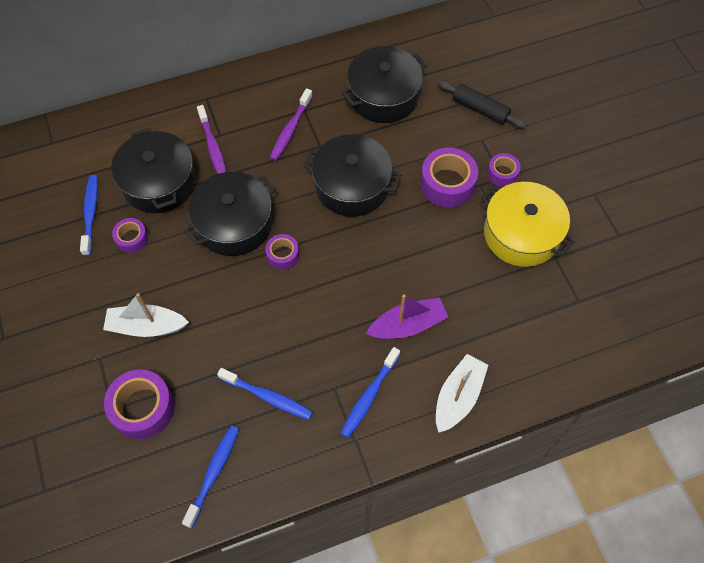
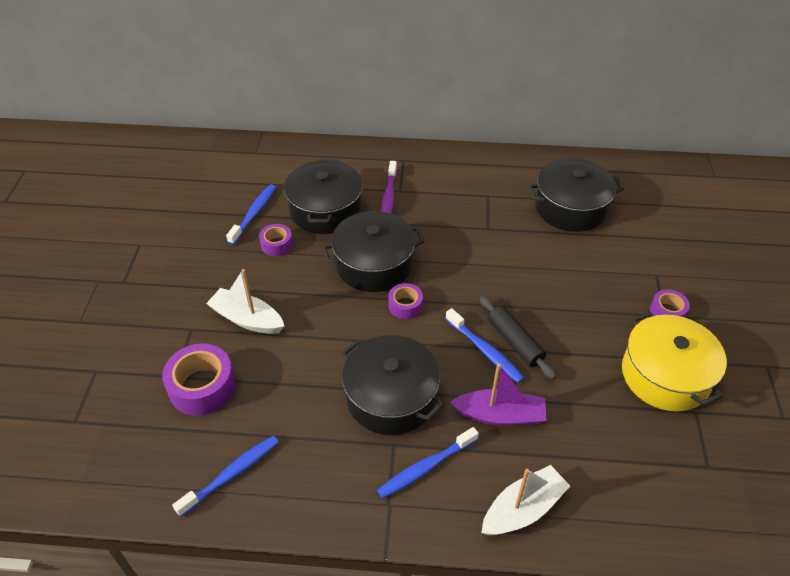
camera: 25 degrees right, 15 degrees down
blue toothbrush [217,368,313,420] -> blue toothbrush moved to [446,308,524,383]
purple toothbrush [270,88,313,161] -> none
black pot [303,134,401,217] -> black pot moved to [341,335,444,435]
purple tape [420,147,478,208] -> none
black rolling pin [439,81,527,128] -> black rolling pin moved to [479,295,556,380]

